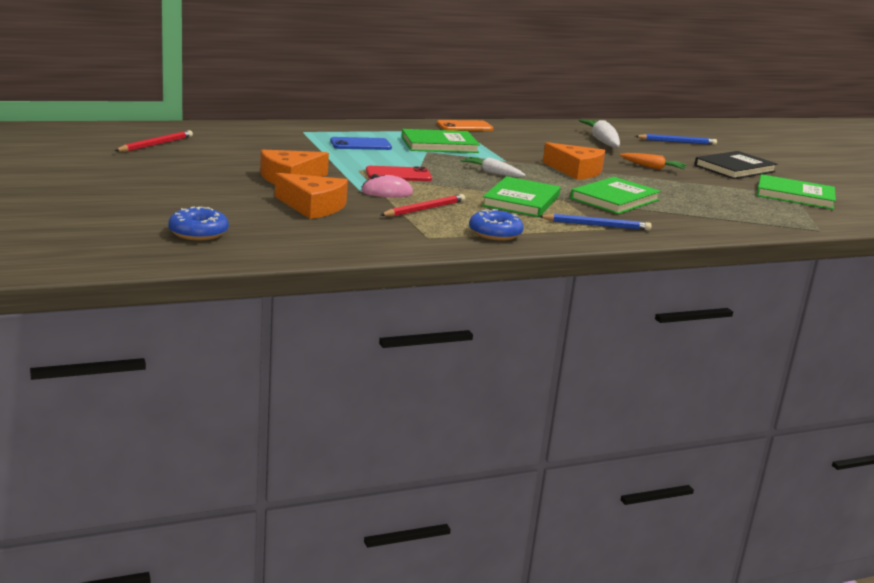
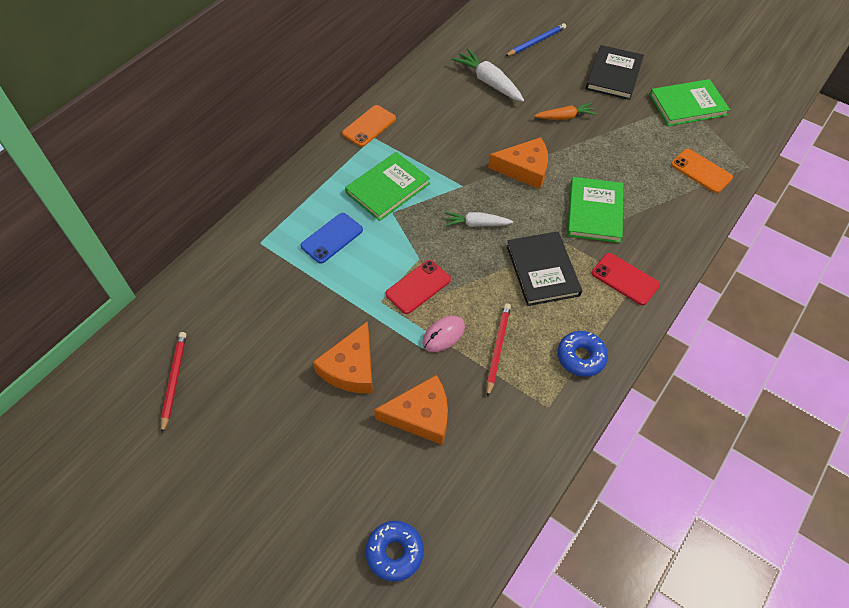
camera: 30 degrees left, 35 degrees up
green book [482,176,560,217] -> black book [507,231,582,306]
blue pencil [538,214,652,230] -> red phone [592,253,660,305]
none -> orange phone [671,149,733,193]

